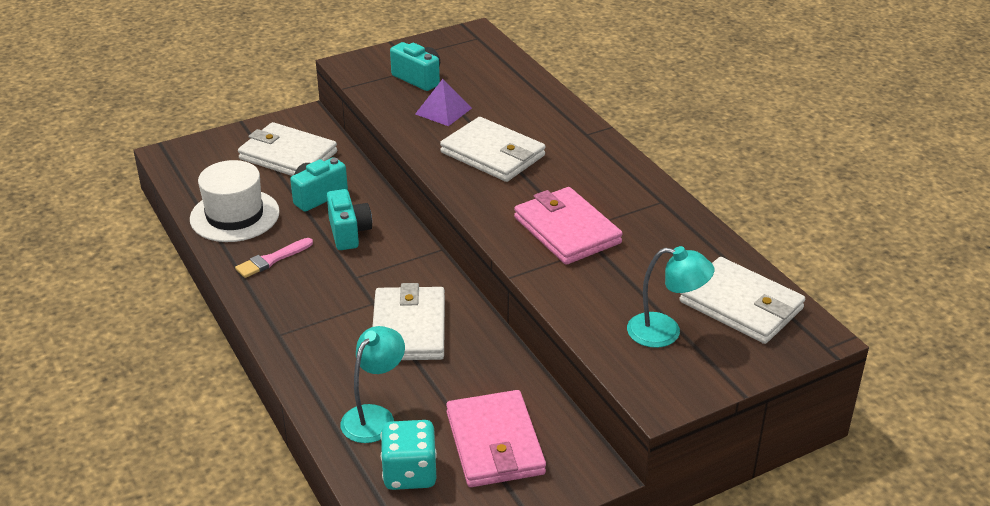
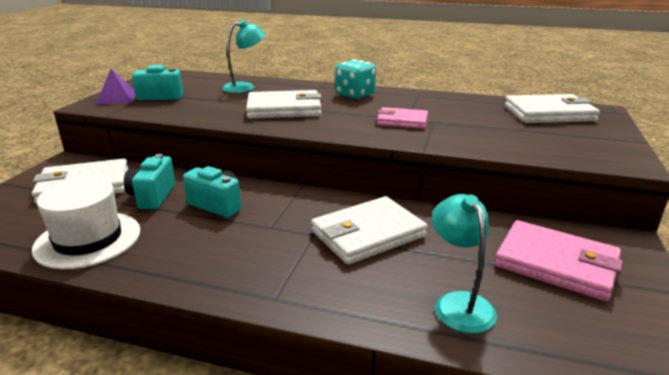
camera: 45 degrees left, 10 degrees down
pink brush [235,238,313,278] -> none
white wallet [372,283,445,360] -> white wallet turned 75 degrees counterclockwise [311,196,427,265]
turquoise dice [381,420,437,490] -> turquoise dice moved to [335,59,376,99]
purple pyramid [415,79,472,126] -> purple pyramid moved to [96,69,136,105]
pink wallet [514,187,623,265] -> pink wallet [377,107,428,129], size x0.63
turquoise lamp [627,246,714,348] -> turquoise lamp moved to [222,20,265,93]

